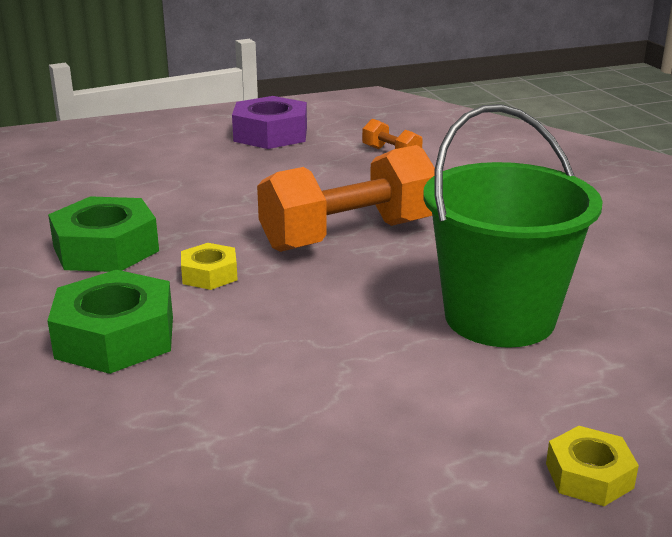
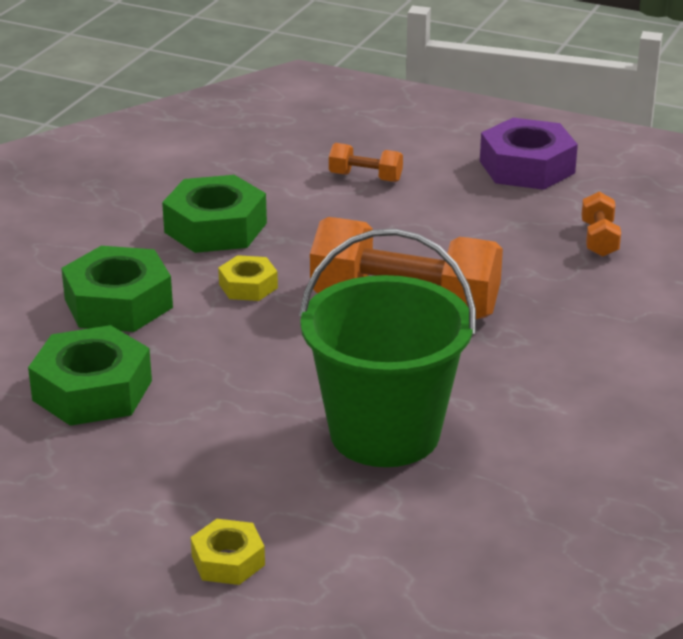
camera: 45 degrees right, 5 degrees up
none -> green nut [28,325,152,426]
none -> orange dumbbell [329,143,403,182]

